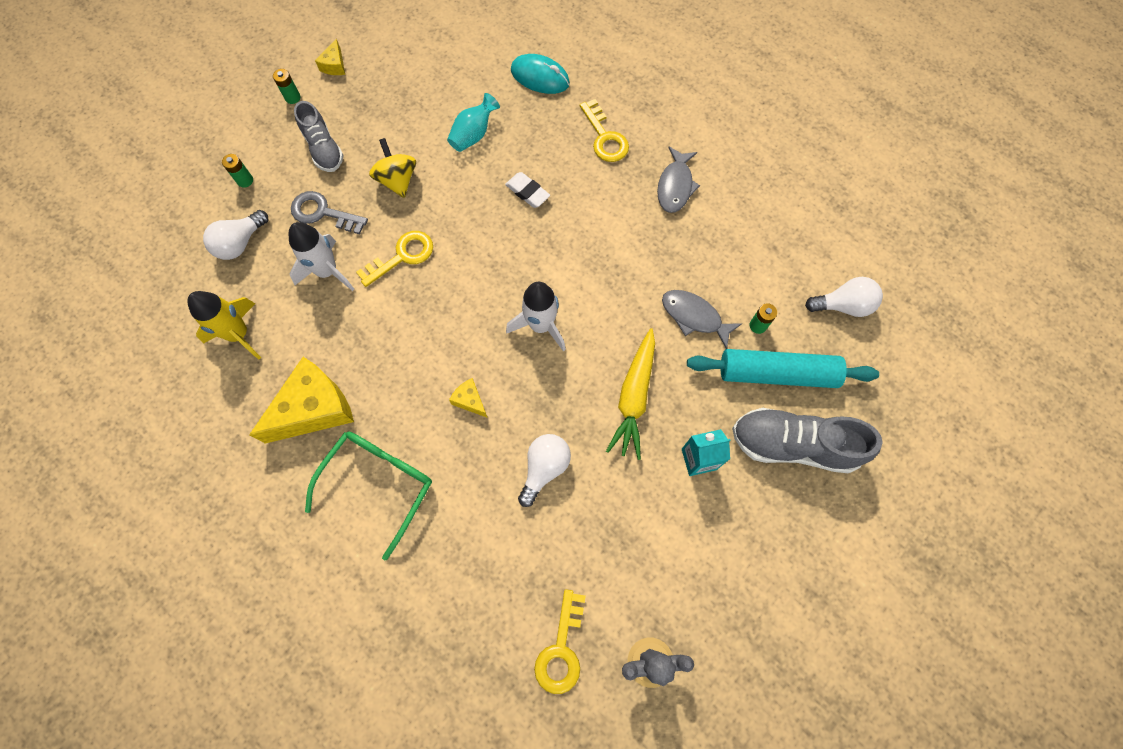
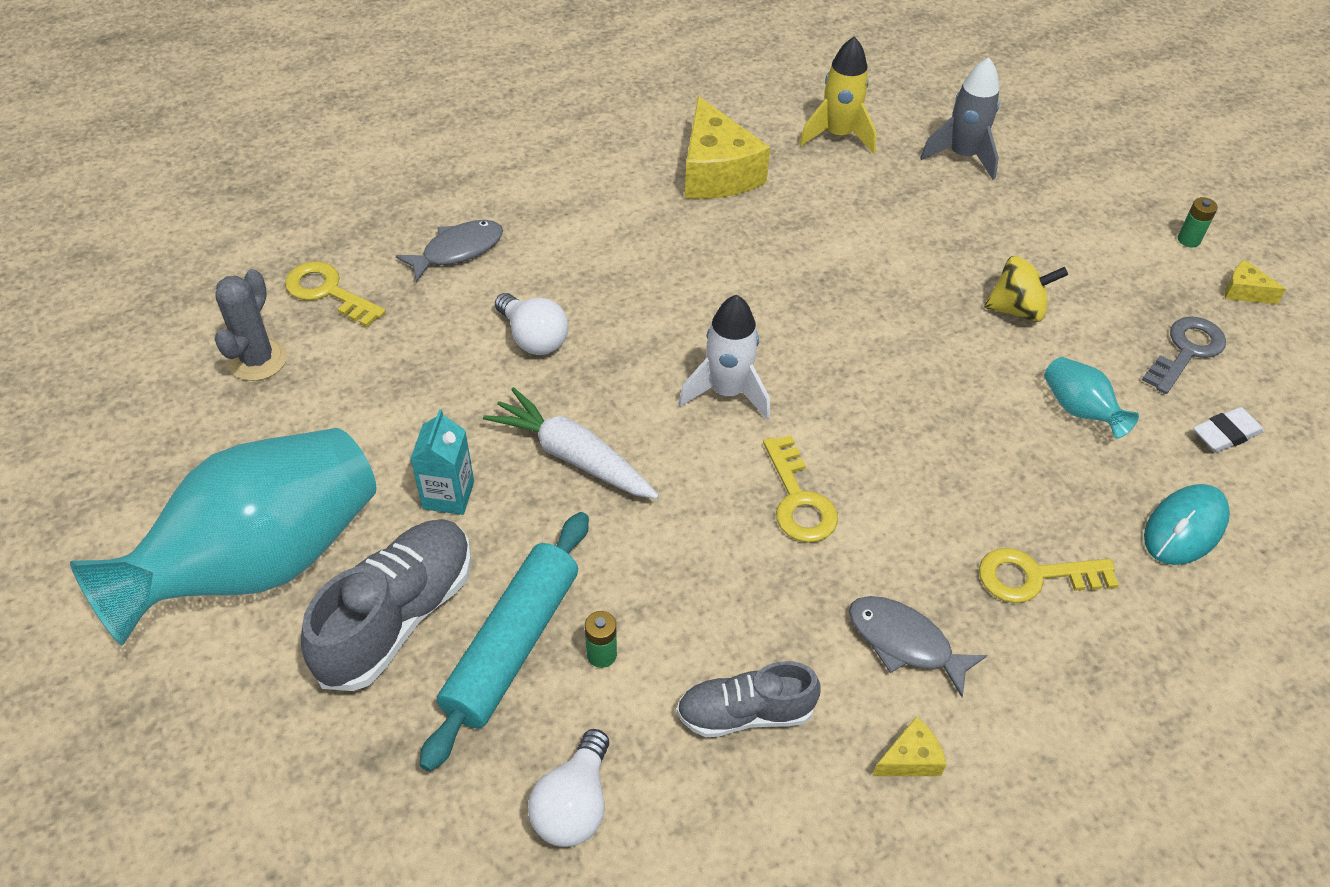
camera: 110 degrees right, 20 degrees down
white light bulb [203,210,268,260] -> grey rocket [920,57,999,180]
green battery [222,154,253,188] -> none
white rocket [289,222,354,291] -> none
grey key [291,191,368,234] -> grey key moved to [1142,316,1226,394]
grey shoe [294,101,344,172] -> grey shoe moved to [677,661,821,737]
green glasses [305,432,432,561] -> none
yellow key [356,231,433,287] -> yellow key moved to [763,435,838,543]
yellow cheese [449,378,488,418] -> yellow cheese moved to [872,716,947,776]
white eraser [505,172,550,208] -> white eraser moved to [1193,407,1264,453]
yellow carrot [606,328,655,460] -> white carrot [483,387,659,499]
grey fish [662,290,742,349] -> grey fish moved to [396,220,503,283]
none -> turquoise vase [70,428,376,646]

